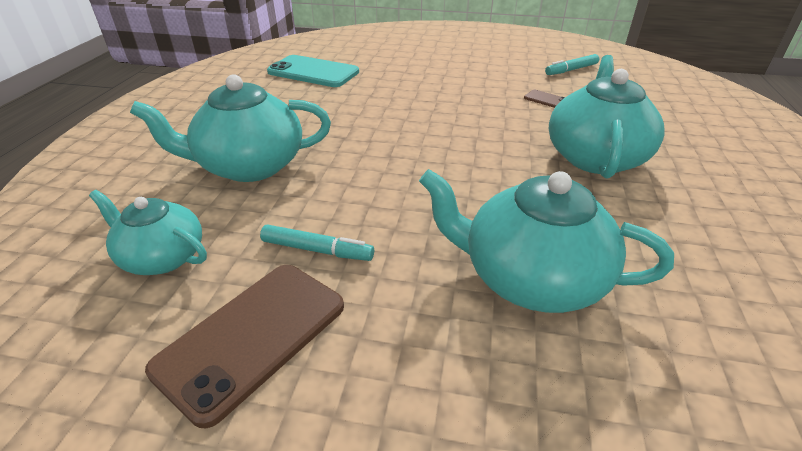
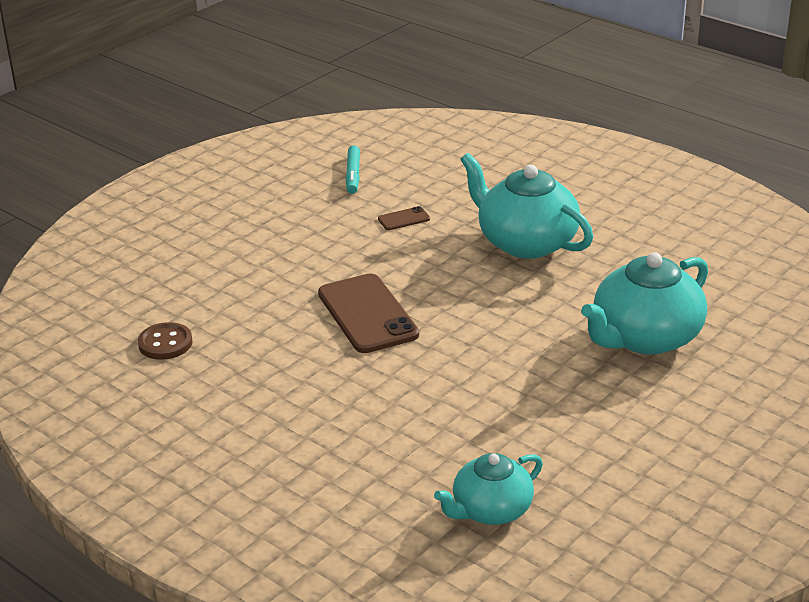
camera: 60 degrees left, 5 degrees down
turquoise teapot [130,74,331,182] -> none
brown phone [145,265,344,428] -> brown phone moved to [318,274,419,353]
turquoise marker [260,225,374,261] -> none
turquoise phone [267,55,359,87] -> brown button [138,322,193,360]

